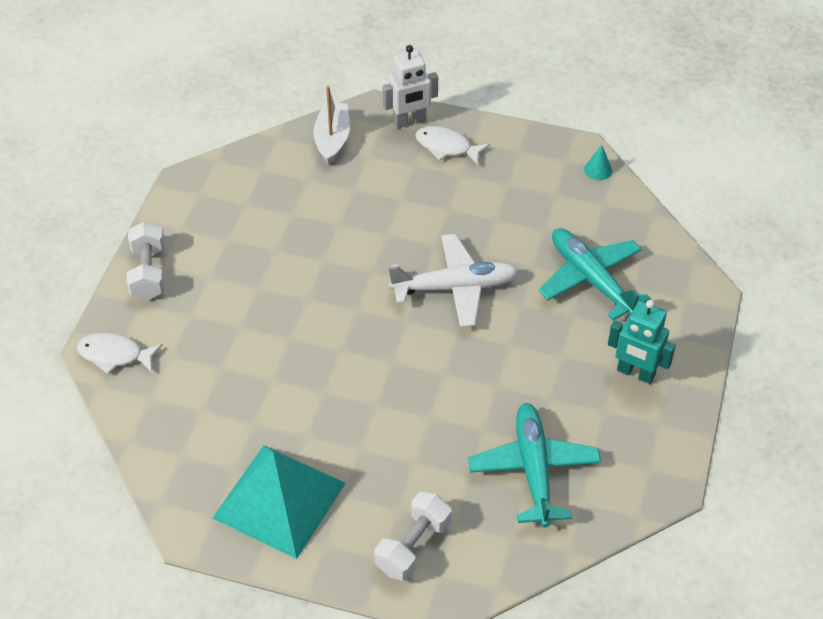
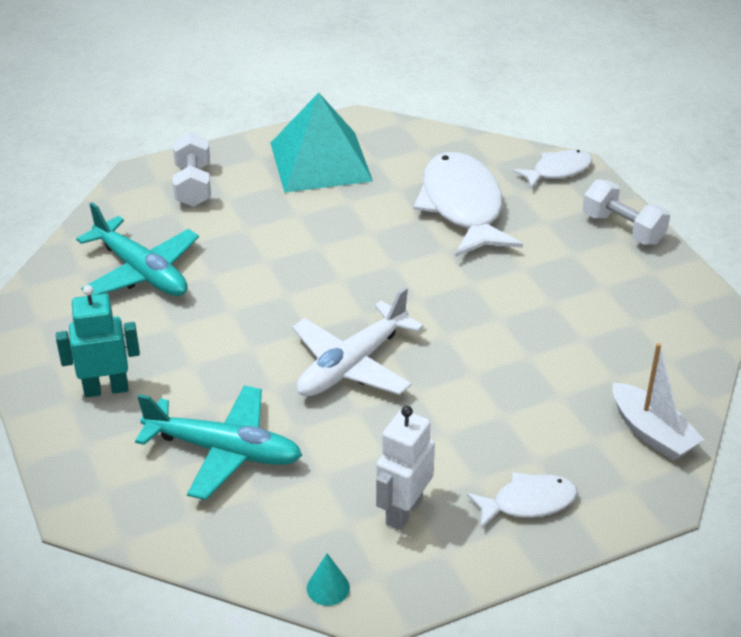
camera: 140 degrees right, 10 degrees down
white robot [382,45,438,129] -> white robot moved to [376,406,435,530]
none -> white fish [413,152,523,257]

